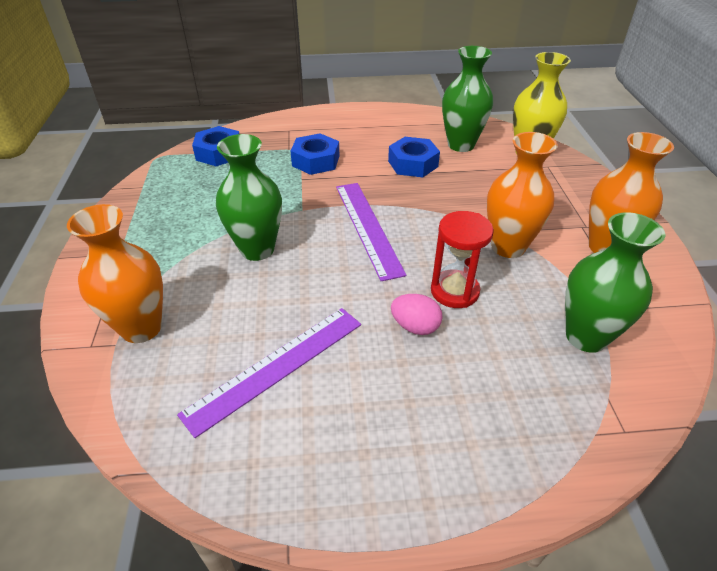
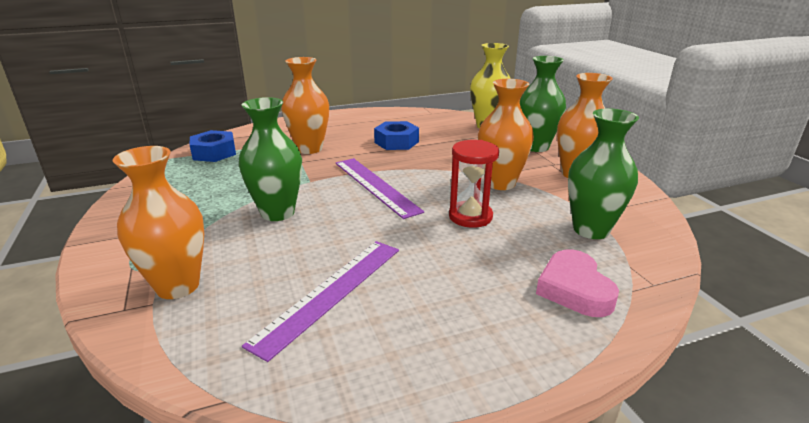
camera: 15 degrees left, 15 degrees down
blue nut [291,133,339,175] -> orange vase [281,57,329,154]
pink egg [391,294,443,335] -> none
green vase [442,46,493,152] -> green vase moved to [520,56,566,152]
none -> pink heart [536,250,619,317]

